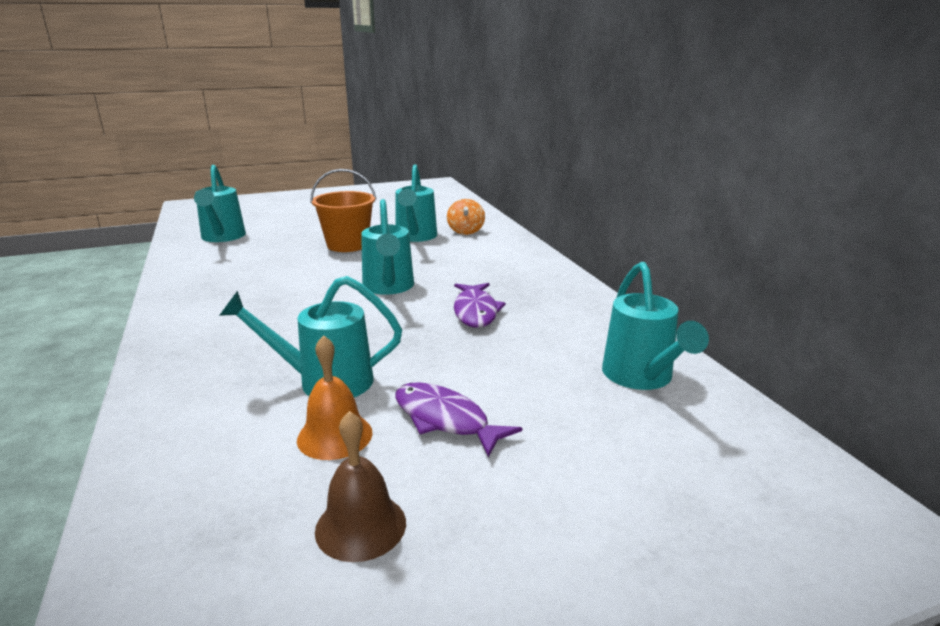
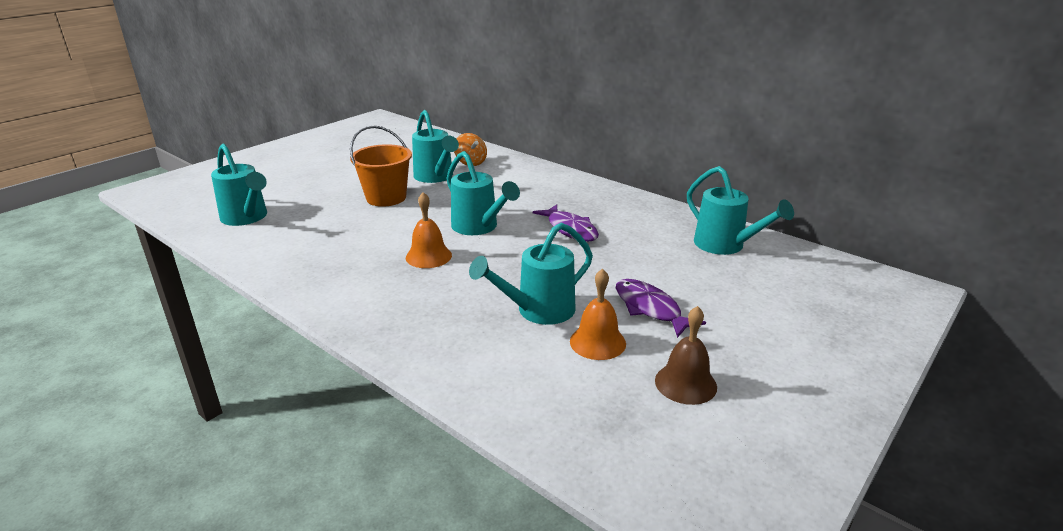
camera: 30 degrees left, 5 degrees up
purple fish [395,382,522,458] -> purple fish turned 45 degrees clockwise [616,279,706,338]
none -> orange bell [406,192,452,268]

